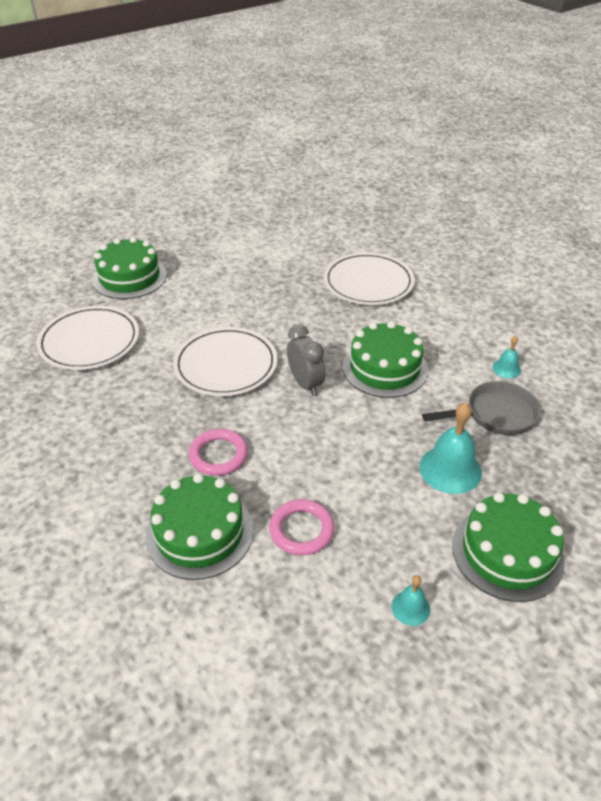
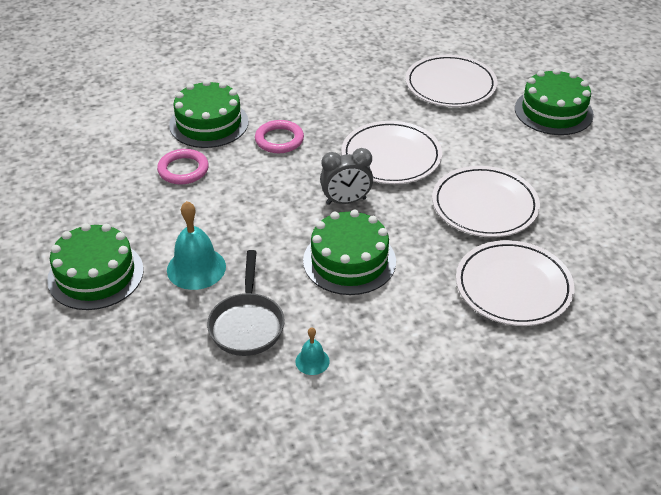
camera: 105 degrees right, 0 degrees up
turquoise bell [392,575,430,626] -> none
none -> white plate [432,166,540,237]

